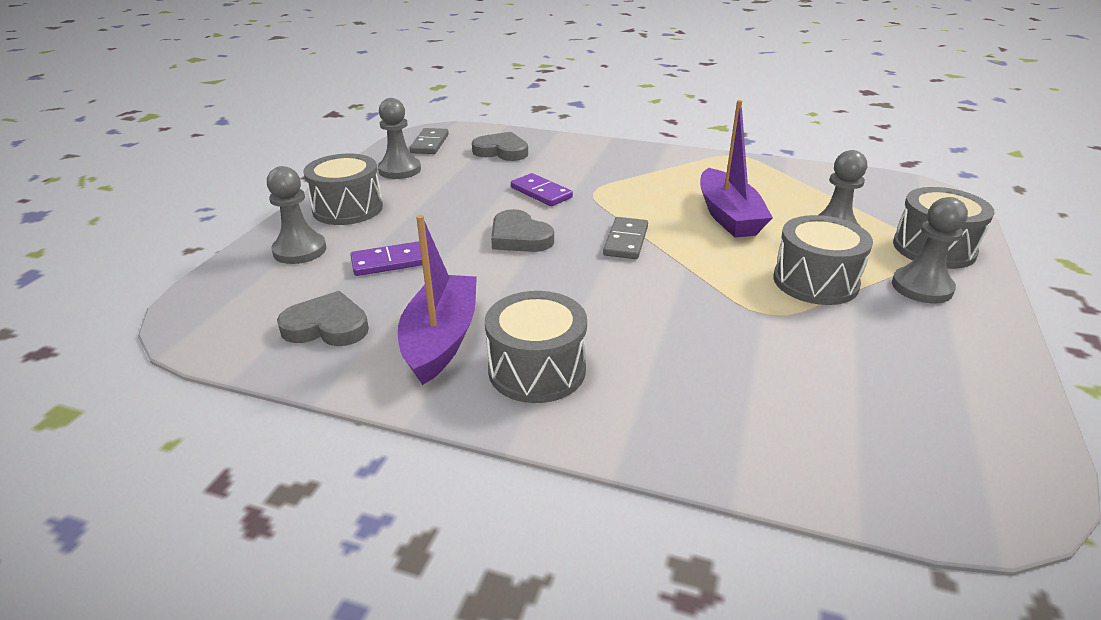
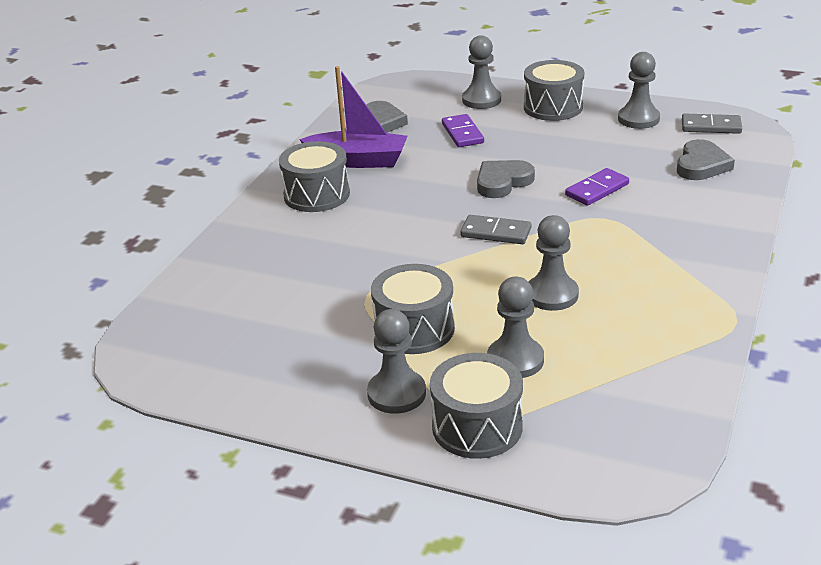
camera: 95 degrees right, 0 degrees up
purple boat [700,100,773,238] -> grey pawn [529,215,579,311]

